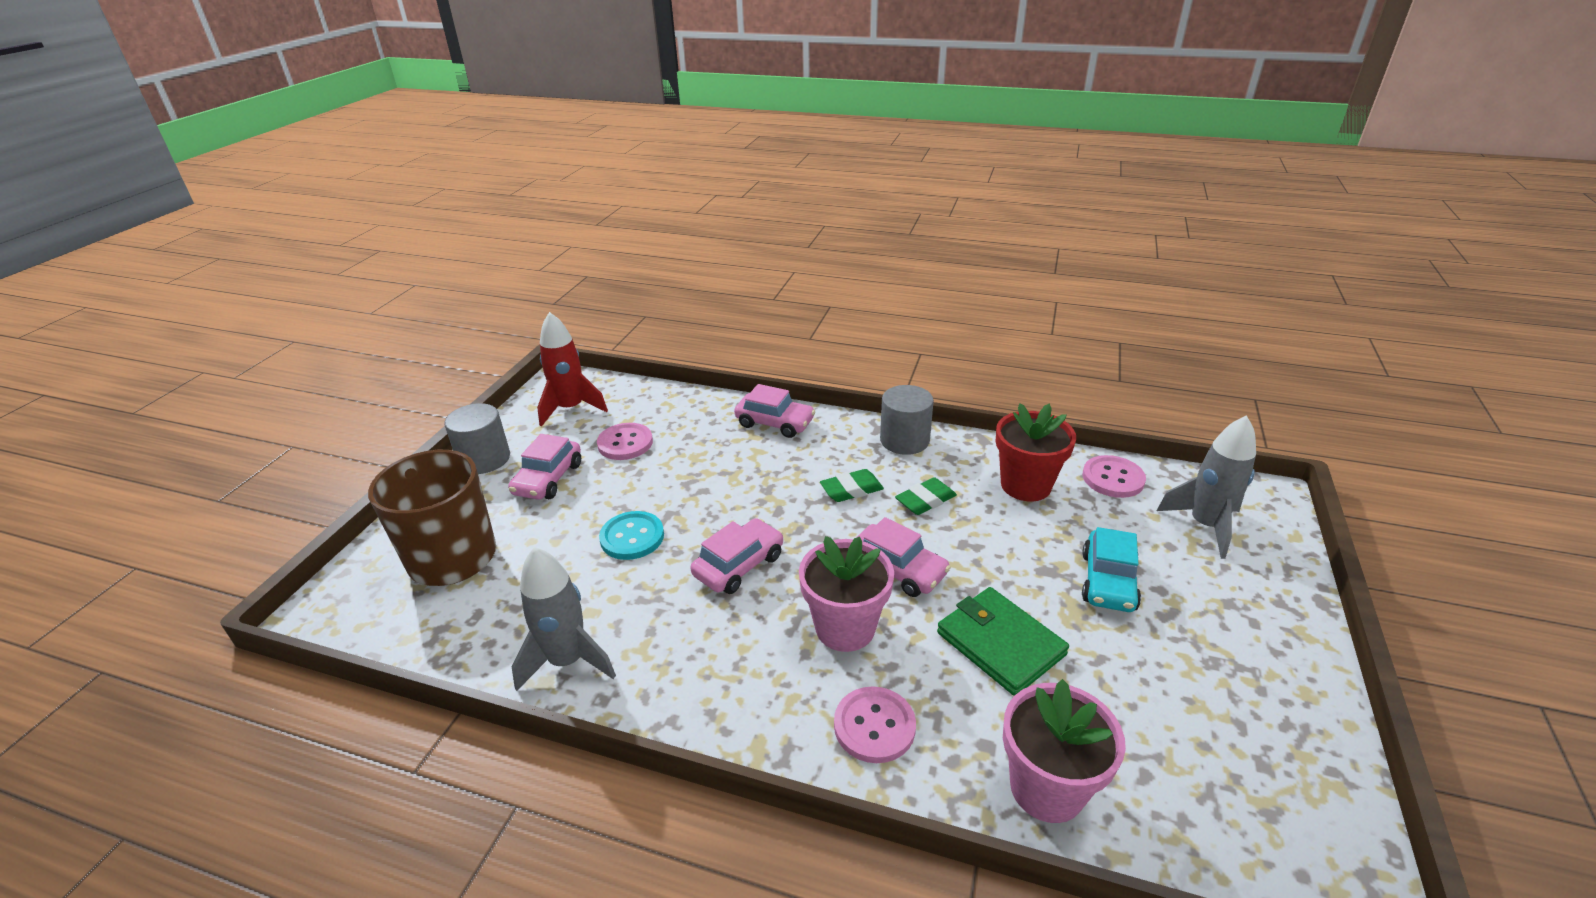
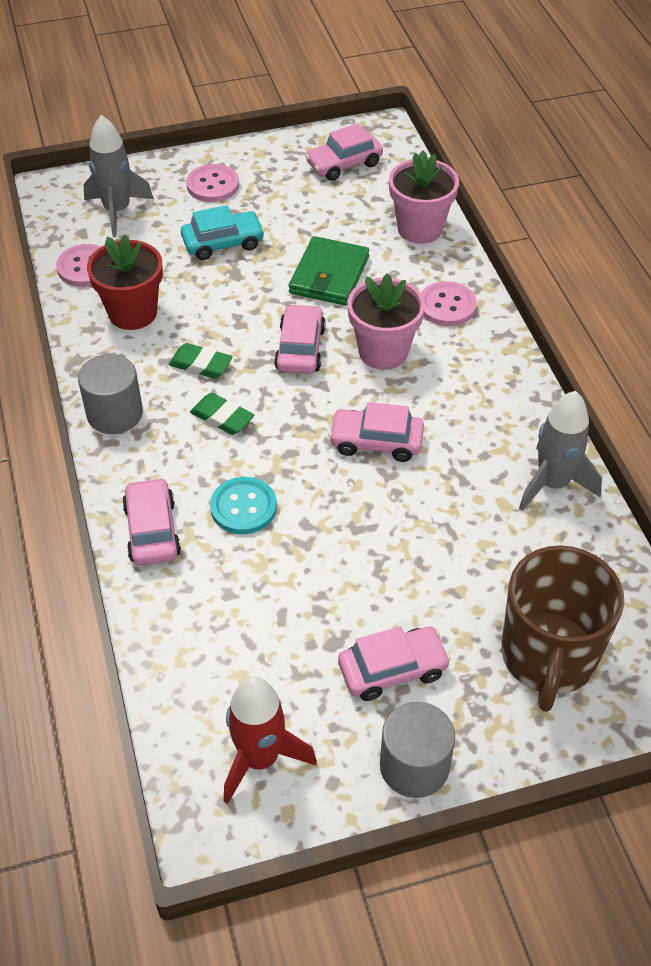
camera: 125 degrees left, 15 degrees up
pink button [597,423,653,460] -> pink button moved to [186,164,239,202]
turquoise button [599,511,664,560] -> turquoise button moved to [210,477,277,534]
none -> pink car [305,123,383,181]

